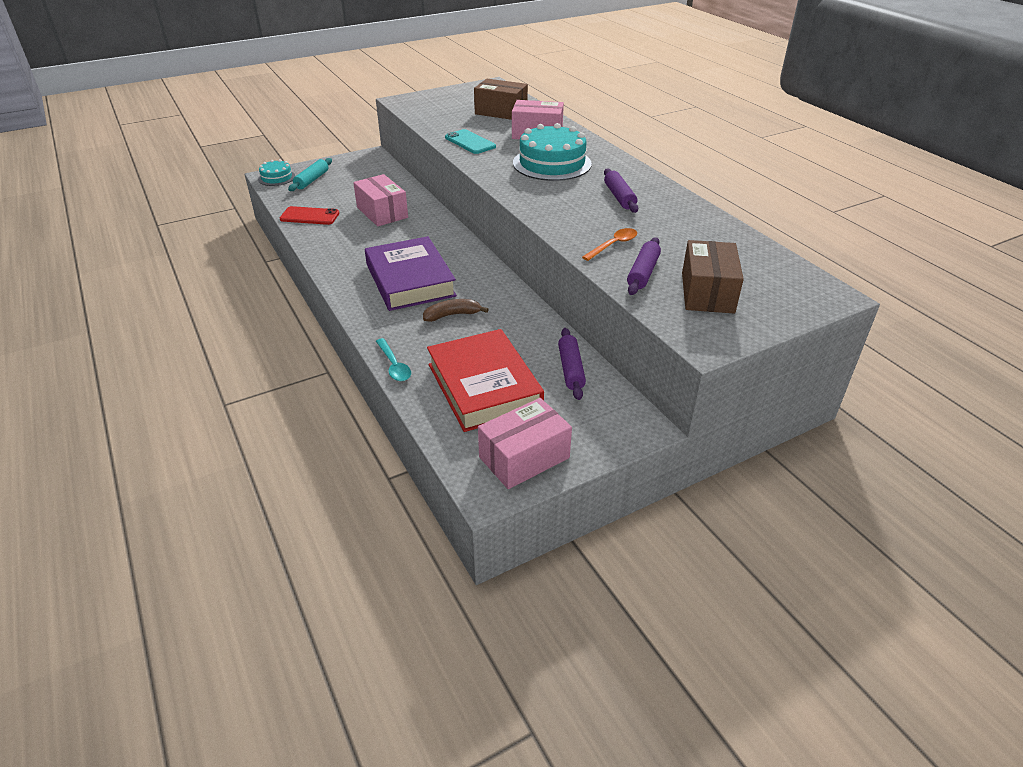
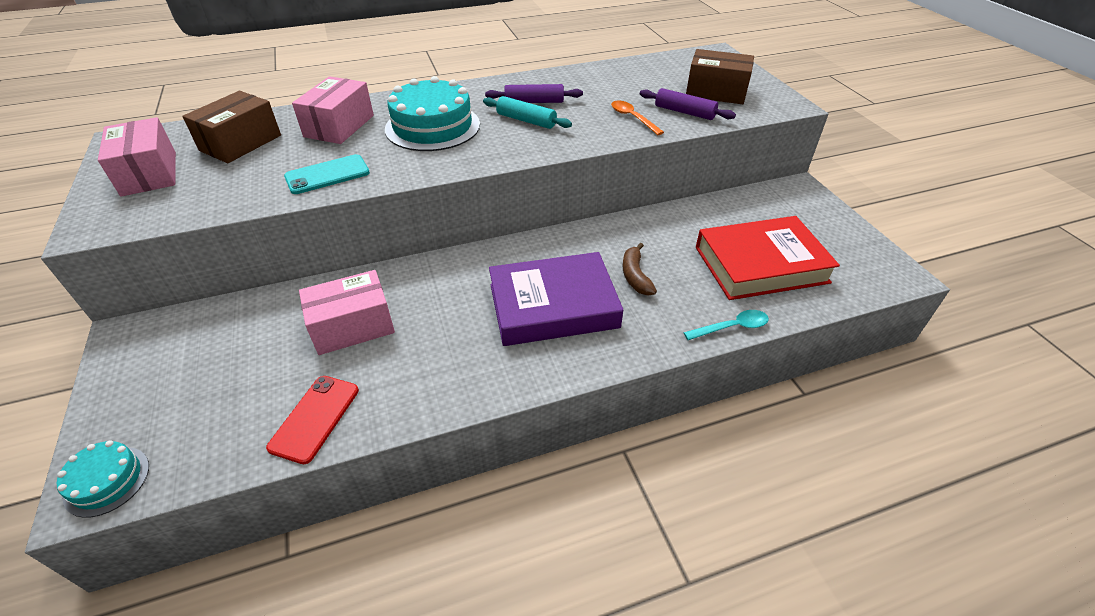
camera: 80 degrees left, 5 degrees up
turquoise rolling pin [288,158,332,191] -> turquoise rolling pin moved to [483,96,572,129]
pink box [478,398,572,489] -> pink box moved to [98,117,176,197]
purple rolling pin [558,328,586,400] -> none

